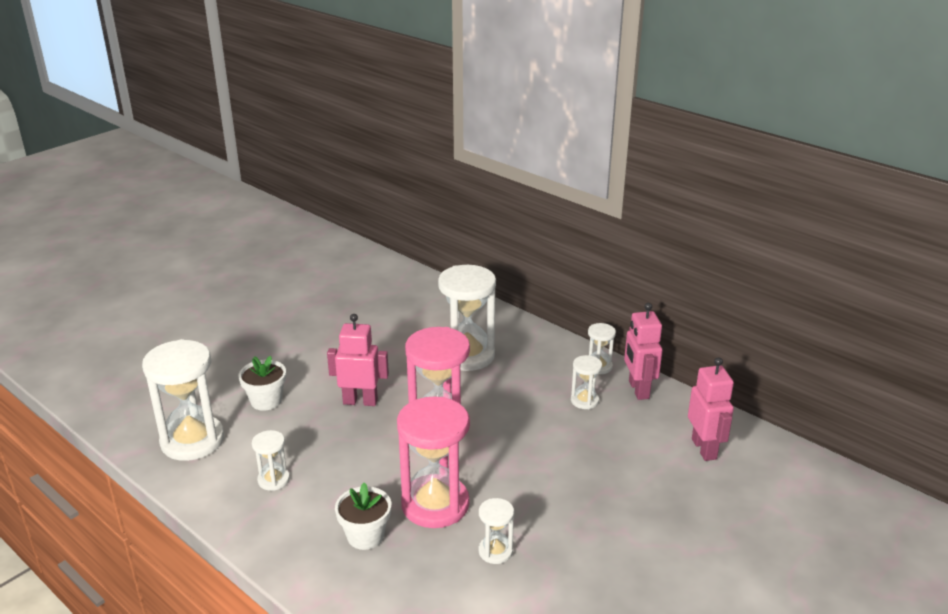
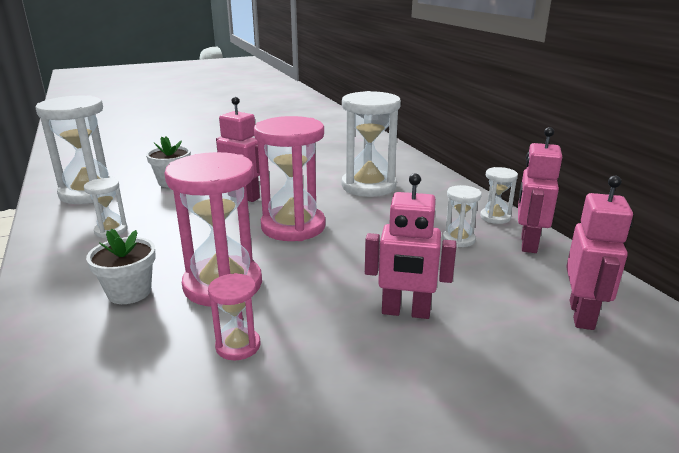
camera: 25 degrees right, 5 degrees down
white hourglass [479,498,514,564] -> pink hourglass [208,273,260,360]
none -> pink robot [365,173,456,319]

